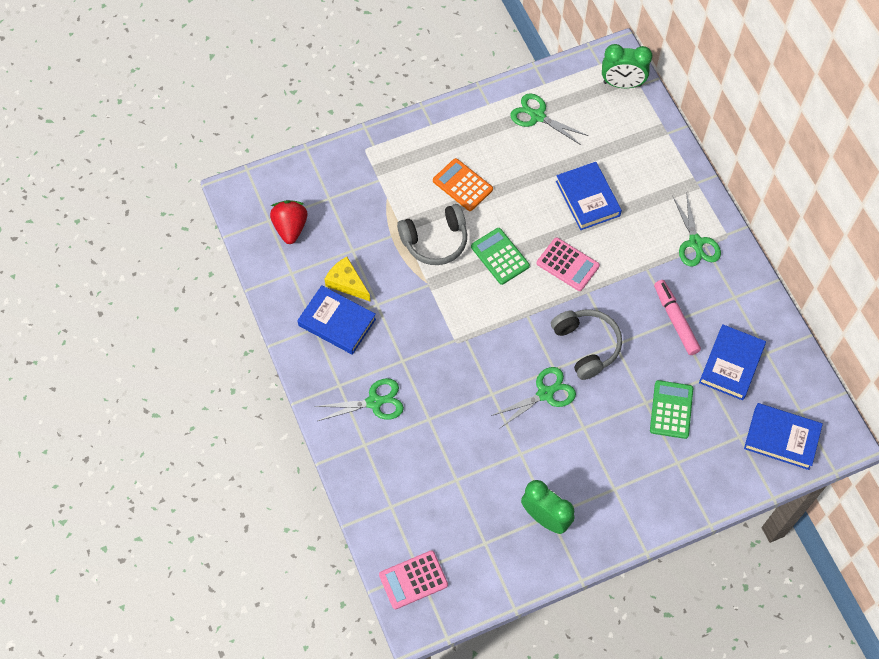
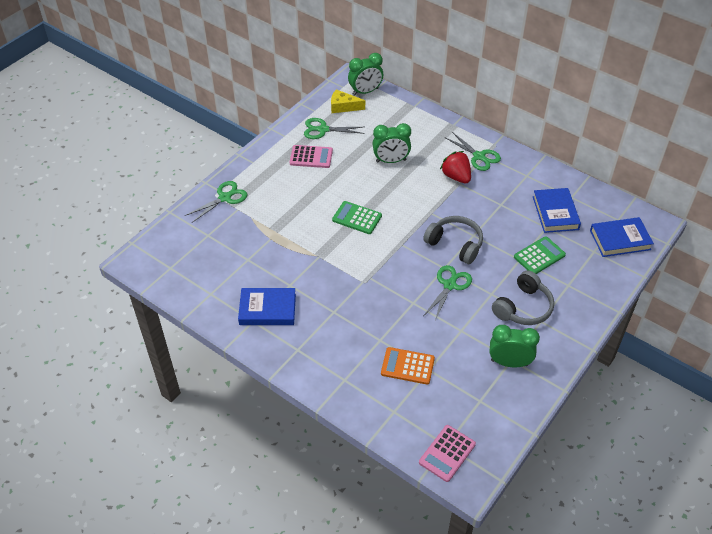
camera: 30 degrees left, 15 degrees down
red strawberry [270,200,308,244] -> red strawberry moved to [440,151,471,183]
green scissors [314,378,404,421] -> green scissors moved to [185,181,248,223]
yellow cheese [324,257,371,302] -> yellow cheese moved to [331,89,365,113]
grey headphones [397,204,467,265] -> grey headphones moved to [492,270,554,325]
orange calculator [433,158,493,211] -> orange calculator moved to [381,347,435,385]
pink calculator [537,237,600,291] -> pink calculator moved to [290,145,333,168]
blue book [556,162,622,230] -> green clock [373,123,411,163]
green calculator [650,380,693,439] -> green calculator turned 75 degrees clockwise [514,236,566,274]
pink marker [654,280,701,355] -> none

